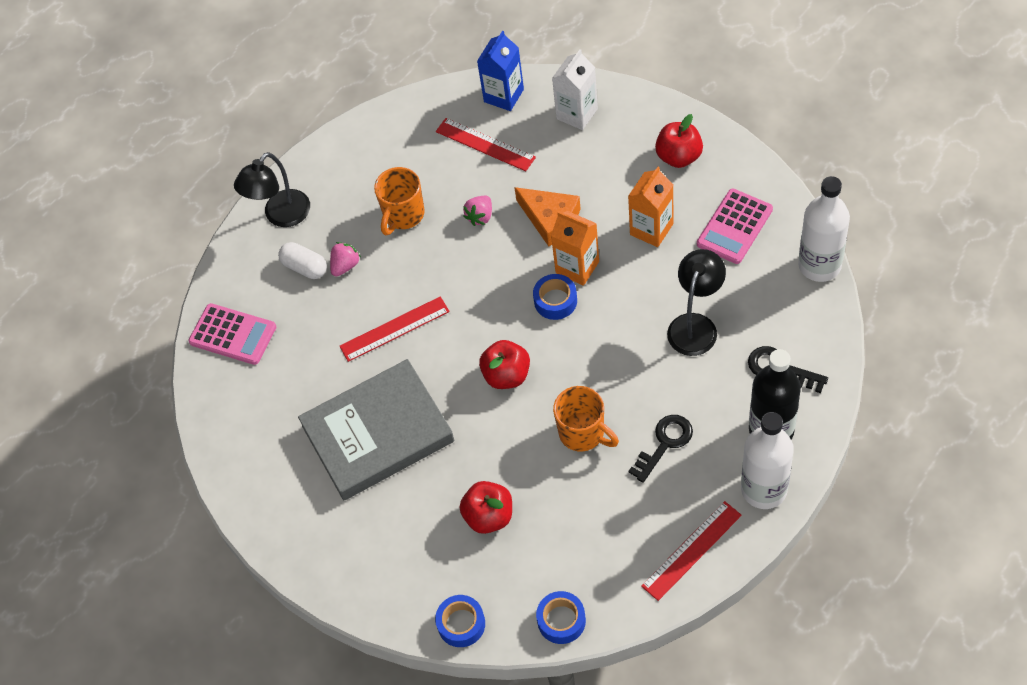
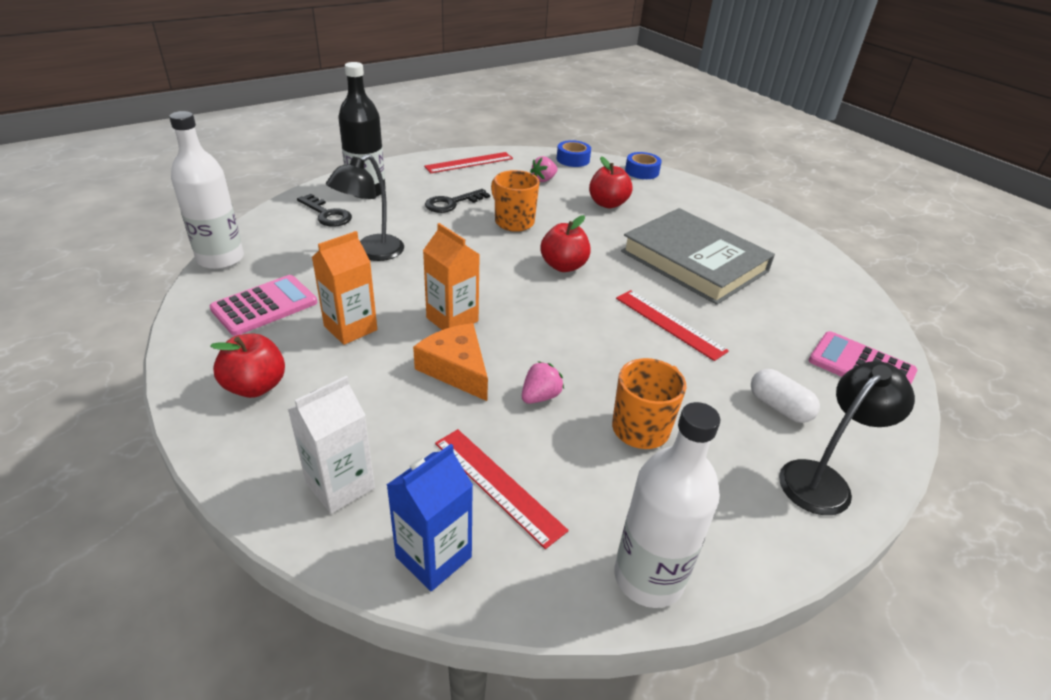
camera: 175 degrees left, 20 degrees down
grey book [298,359,455,500] -> grey book turned 60 degrees clockwise [621,208,775,305]
pink strawberry [330,242,361,277] -> pink strawberry moved to [530,156,558,182]
red ruler [339,296,450,362] -> red ruler turned 60 degrees clockwise [616,290,729,361]
blue tape [533,274,577,320] -> none
white bottle [741,412,794,509] -> white bottle moved to [614,402,720,608]

